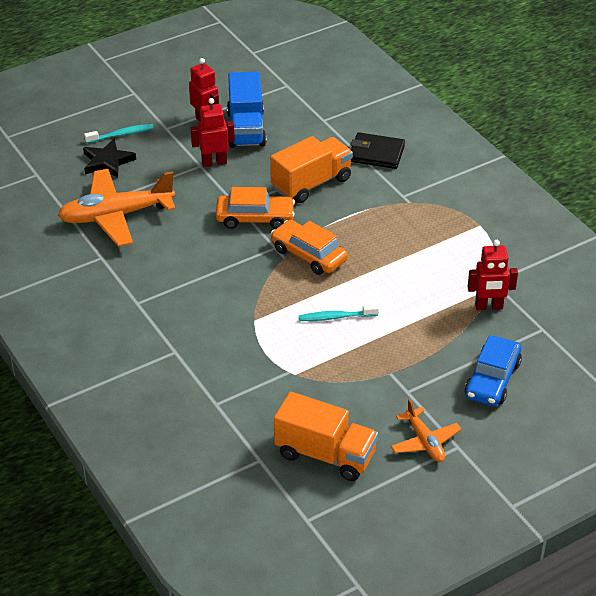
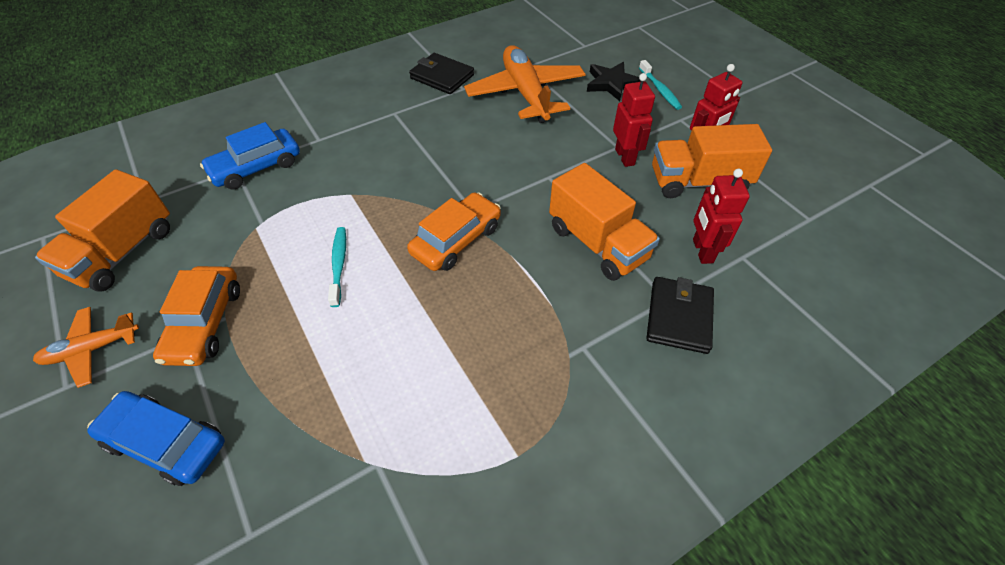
camera: 90 degrees right, 10 degrees up
orange car [216,187,295,229] -> orange car moved to [153,266,240,366]
blue truck [227,72,267,148] -> orange truck [652,124,772,198]
red robot [468,240,518,310] -> red robot moved to [693,169,750,264]
none -> blue car [200,122,300,190]
none -> black wallet [409,53,474,94]

